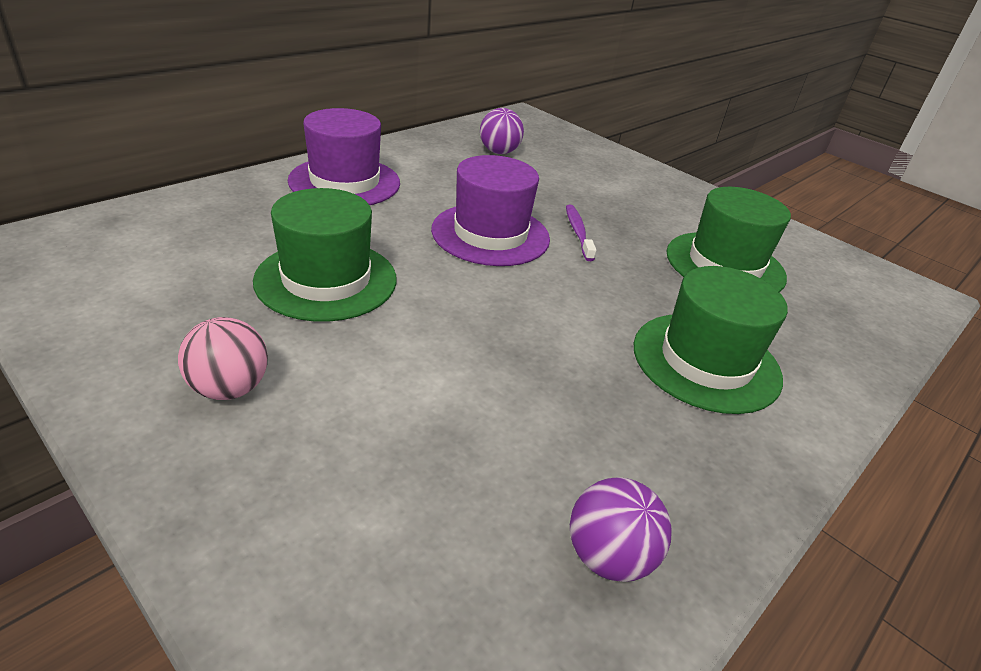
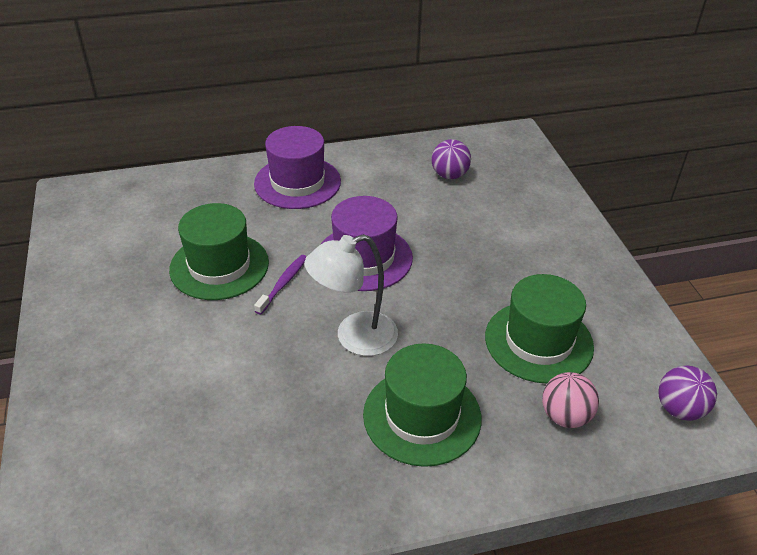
camera: 35 degrees right, 5 degrees up
pink ball [178,317,268,400] -> pink ball moved to [542,372,599,428]
purple toothbrush [566,205,596,261] -> purple toothbrush moved to [254,255,307,315]
purple ball [570,477,672,582] -> purple ball moved to [658,366,717,421]
none -> white lamp [304,234,398,356]

